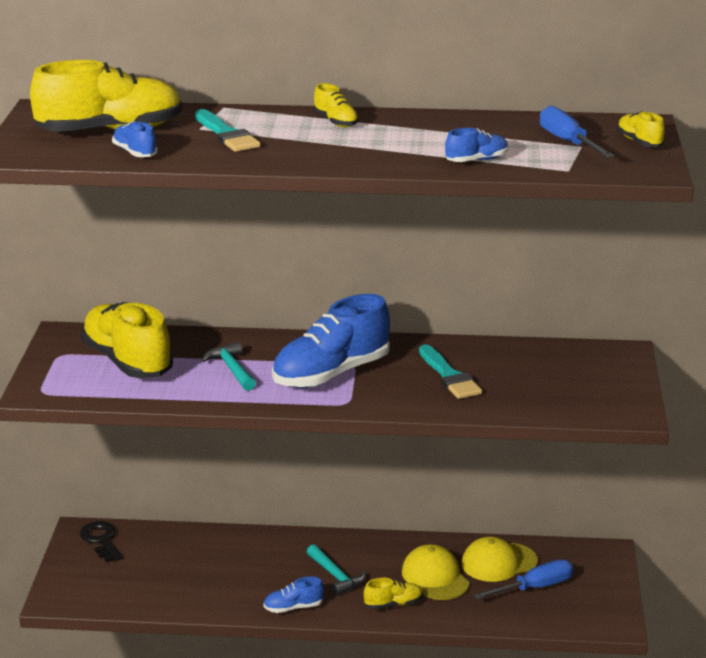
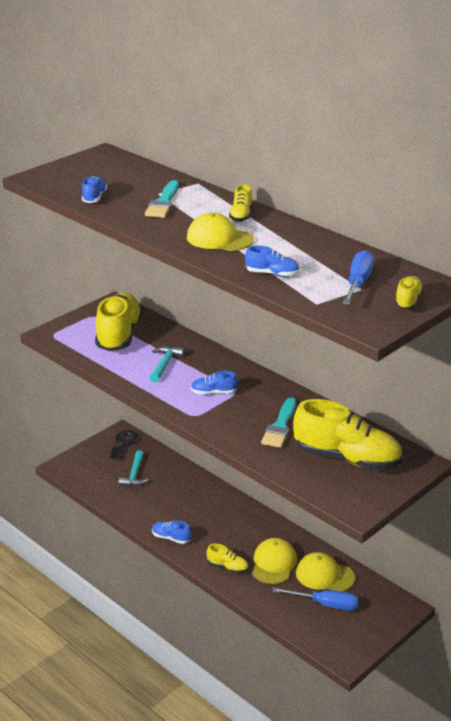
camera: 40 degrees right, 5 degrees up
yellow shoe [30,60,182,132] -> yellow shoe moved to [293,399,402,470]
blue shoe [272,294,390,388] -> blue shoe [191,371,238,395], size x0.45
turquoise hammer [307,544,366,596] -> turquoise hammer moved to [118,450,148,487]
none -> yellow cap [187,213,254,251]

